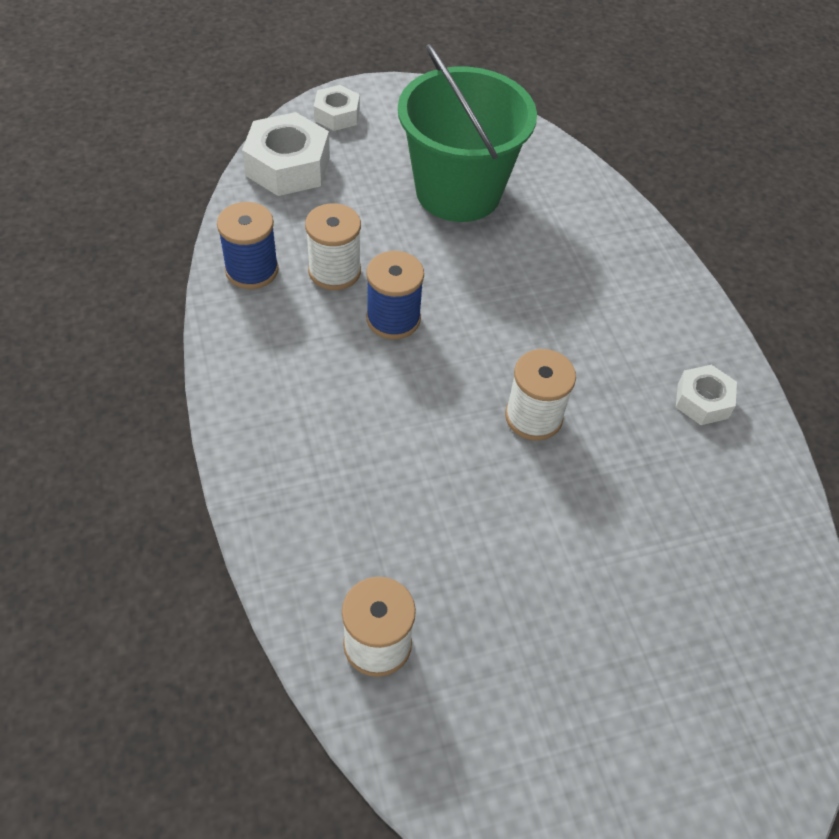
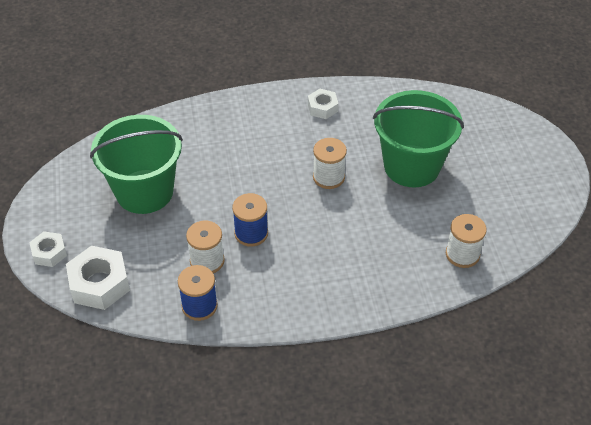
camera: 80 degrees left, 5 degrees down
none -> green bucket [373,90,464,187]

